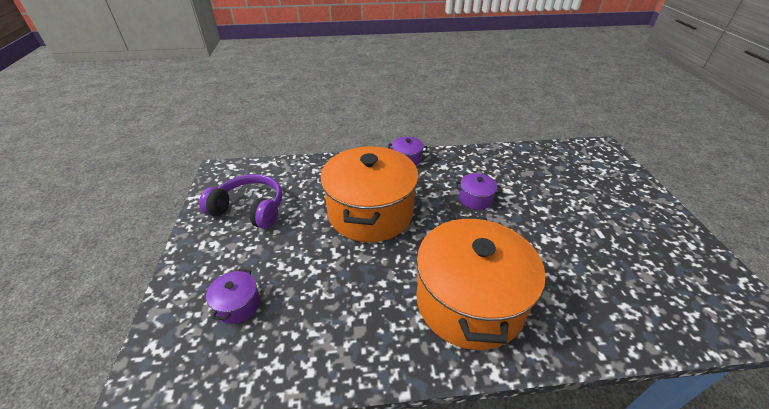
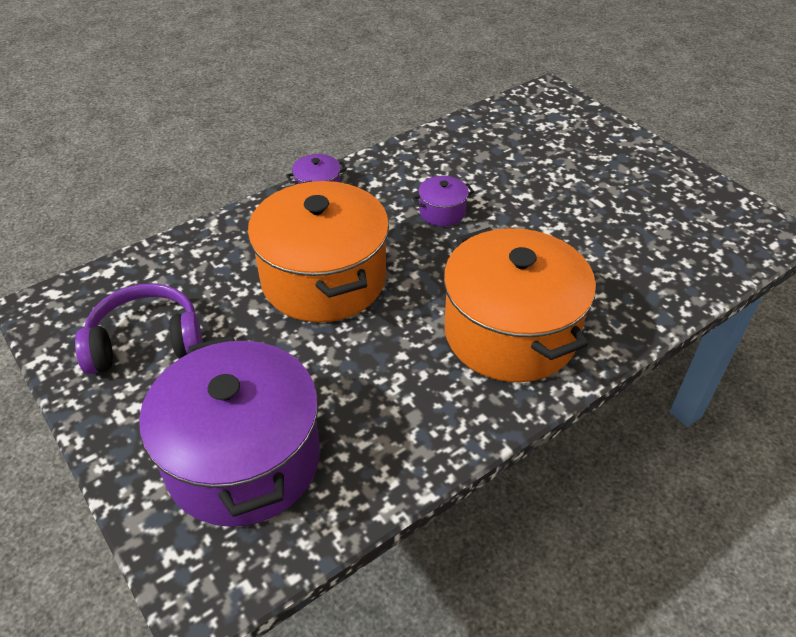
camera: 30 degrees left, 5 degrees up
purple pot [206,269,260,324] -> purple pot [139,335,320,527], size x2.45

